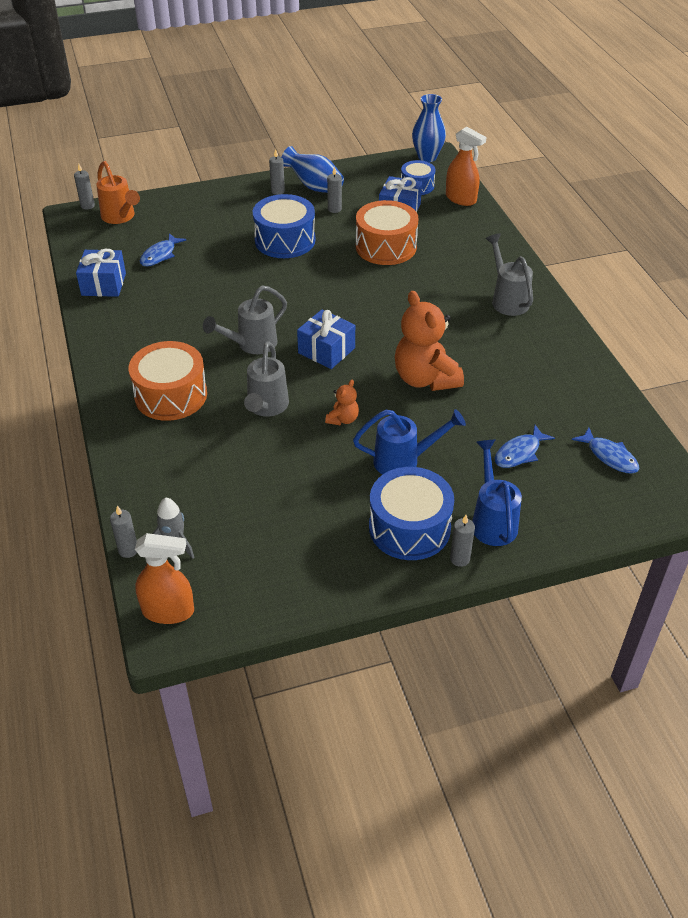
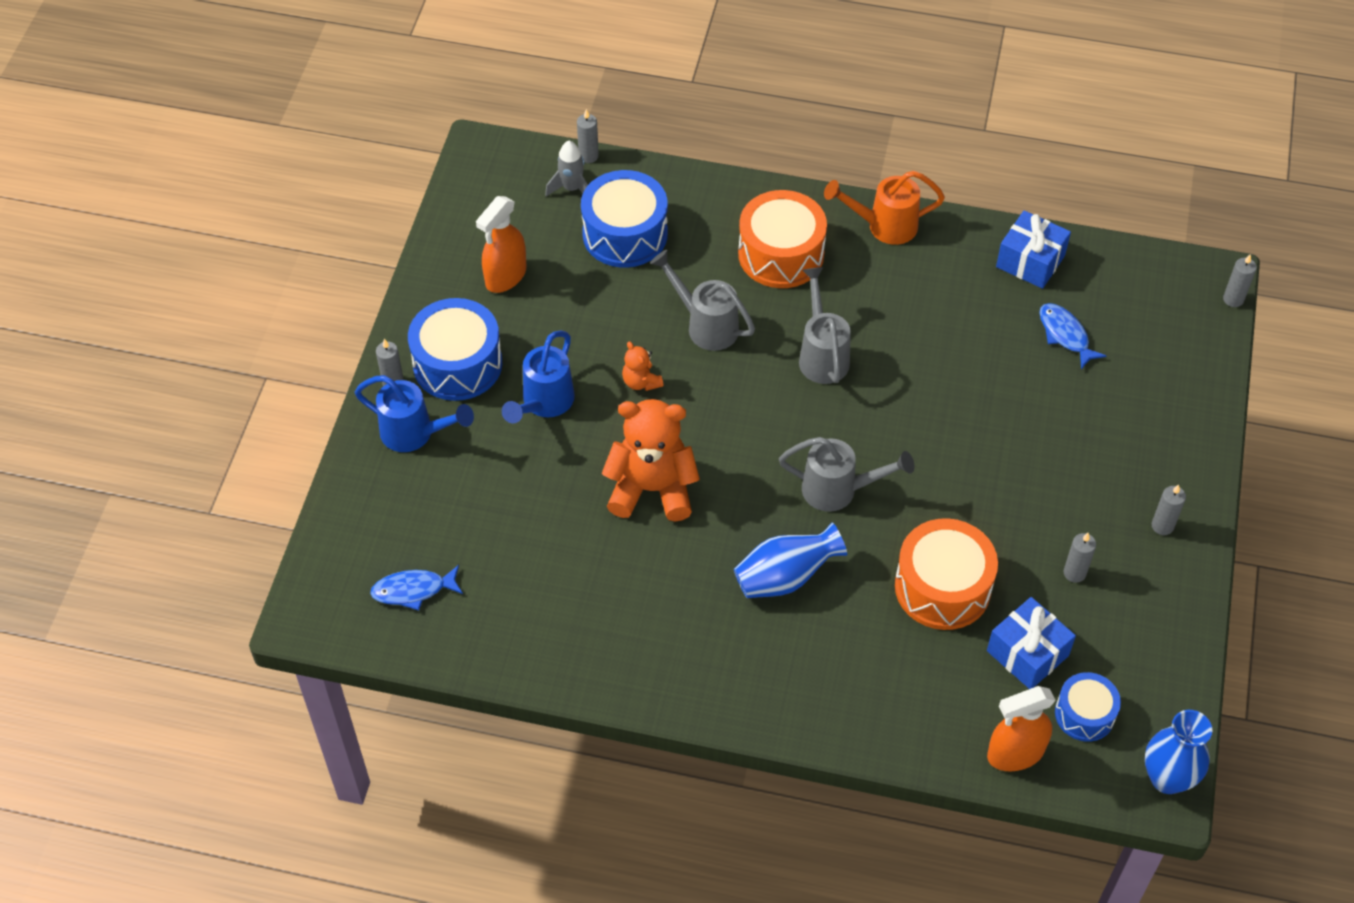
camera: 120 degrees right, 10 degrees up
orange watering can [96,161,140,224] -> orange watering can moved to [824,171,945,245]
orange spray bottle [135,533,194,624] -> orange spray bottle moved to [476,196,527,293]
blue drum [253,194,315,258] -> blue drum moved to [581,170,668,268]
blue vase [282,146,344,193] -> blue vase moved to [734,522,847,598]
blue gift [297,310,355,369] -> none
grey watering can [485,233,533,316] -> grey watering can moved to [779,437,914,512]
blue fish [495,425,555,468] -> none

